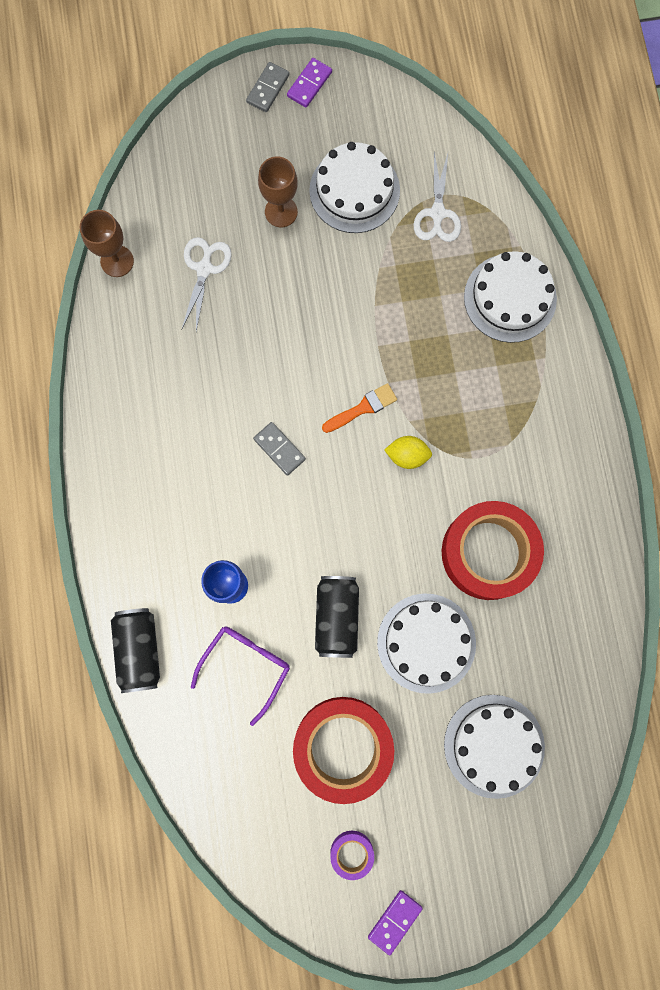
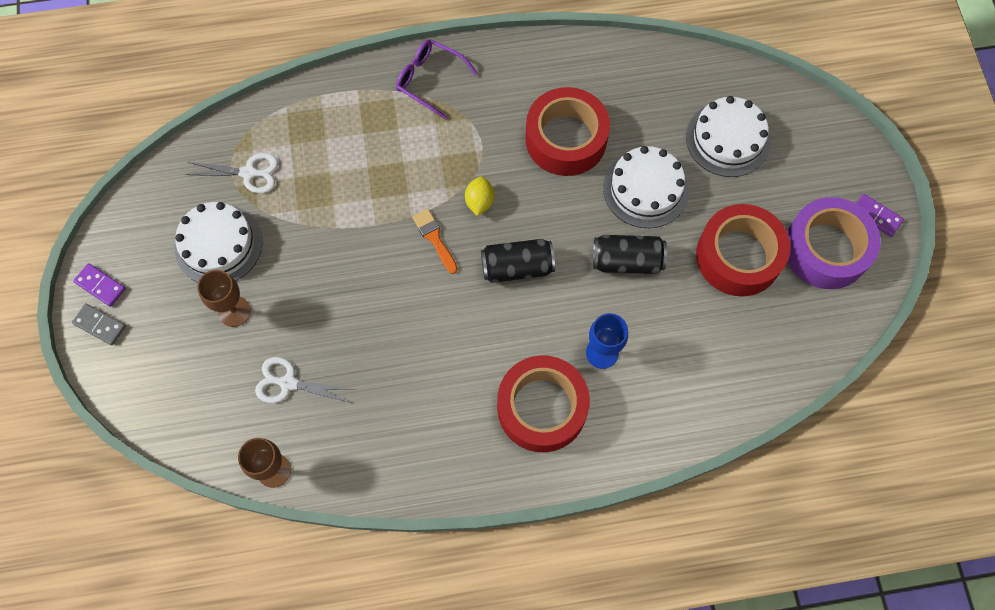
camera: 90 degrees left, 10 degrees down
black can [111,608,160,693] -> black can moved to [481,239,555,283]
purple glasses [191,626,290,726] -> purple glasses moved to [396,39,478,120]
grey domino [253,422,306,475] -> none
purple tape [330,831,374,880] -> purple tape [787,197,881,289], size x2.30
white cake [464,251,557,343] -> none
none -> red tape [497,355,590,452]

